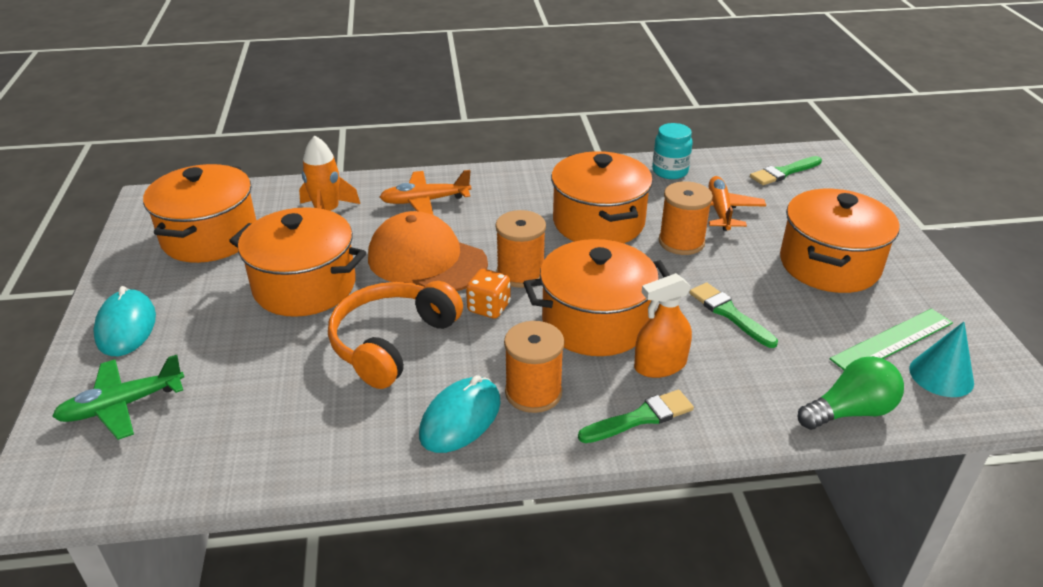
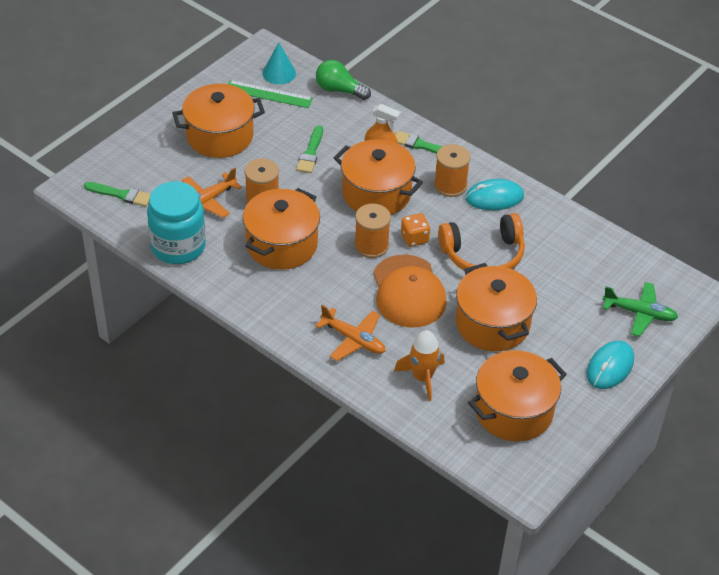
camera: 135 degrees left, 10 degrees up
turquoise jar [652,123,693,179] -> turquoise jar [147,181,206,264], size x1.76

